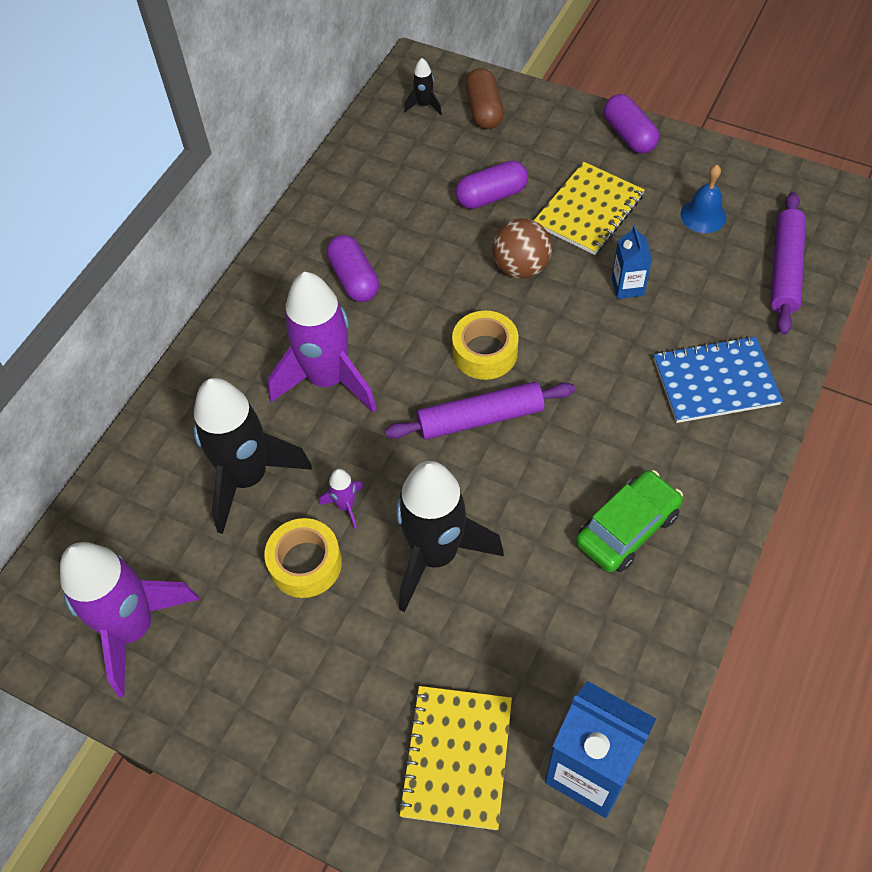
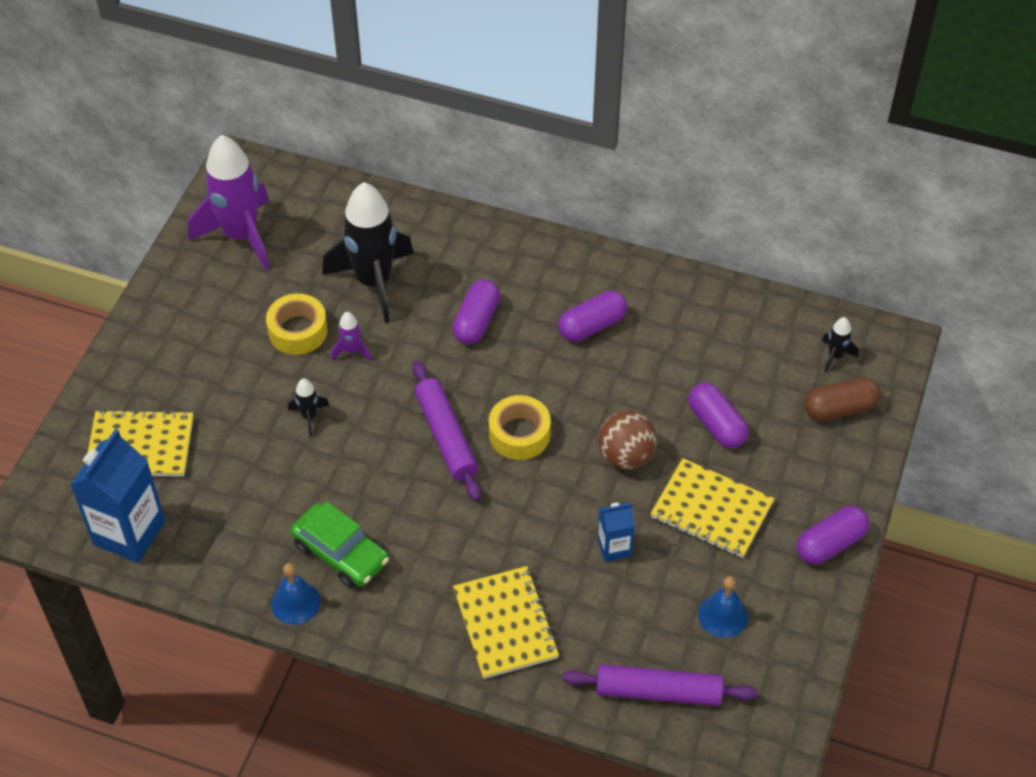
camera: 80 degrees right, 5 degrees down
purple rocket [268,272,377,413] -> purple capsule [452,279,500,344]
black rocket [396,461,504,612] -> black rocket [288,378,329,436], size x0.41
blue notebook [654,336,783,423] -> yellow notebook [453,566,559,679]
none -> blue bell [271,563,320,625]

